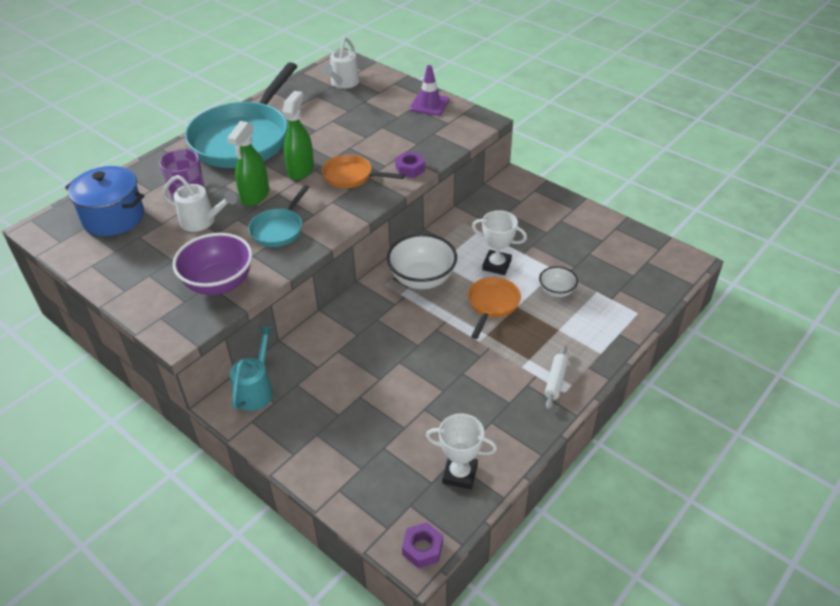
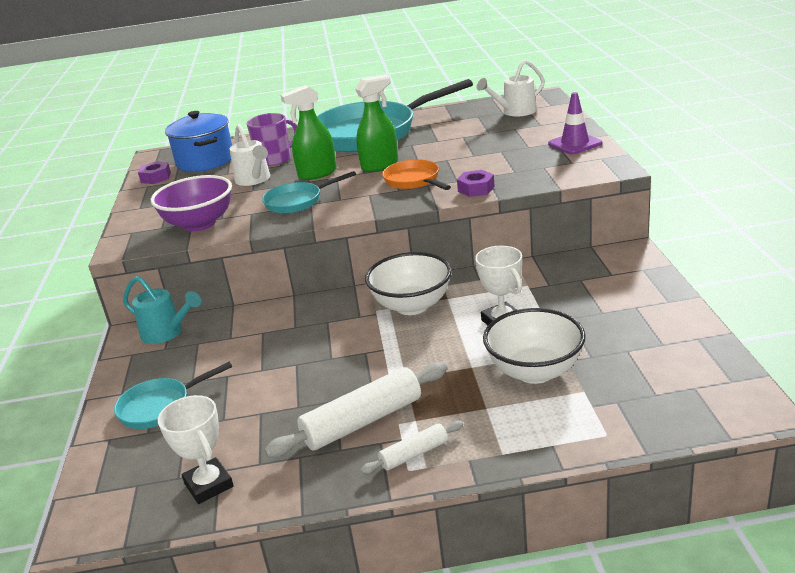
camera: 45 degrees right, 15 degrees down
turquoise watering can [230,326,274,411] -> turquoise watering can turned 60 degrees clockwise [123,276,201,344]
purple nut [402,522,443,568] -> purple nut moved to [138,161,171,184]
orange pan [468,277,521,339] -> none
white bowl [539,266,578,297] -> white bowl [483,308,585,384], size x1.84
none -> turquoise pan [114,362,232,429]
none -> white rolling pin [264,362,448,457]

